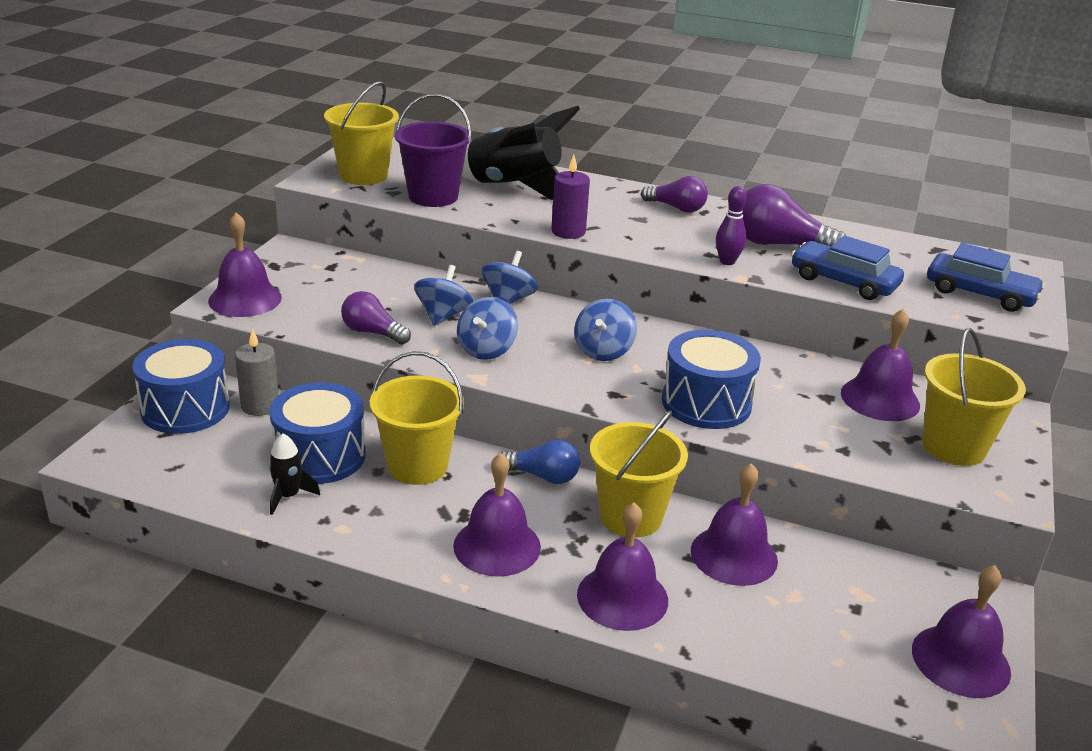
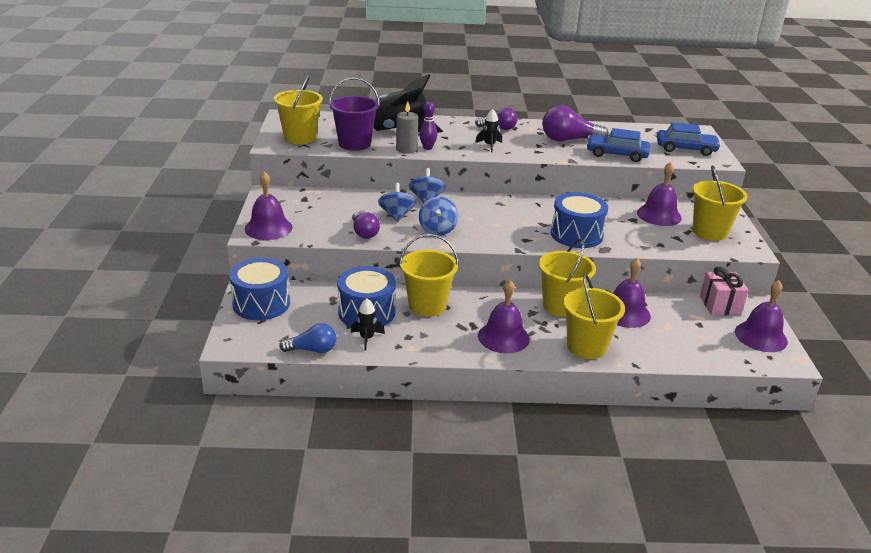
camera: 20 degrees left, 0 degrees up
grey candle [235,329,279,416] -> grey candle moved to [396,102,418,154]
purple light bulb [341,291,411,345] -> purple light bulb turned 120 degrees counterclockwise [352,212,380,239]
blue light bulb [501,439,580,484] -> blue light bulb moved to [279,323,336,353]
purple candle [551,155,590,239] -> none
blue spinning top [574,299,637,361] -> none
purple bell [577,502,668,631] -> yellow bucket [563,273,625,359]
purple bowling pin [716,186,747,265] -> purple bowling pin moved to [419,102,437,150]
none -> black rocket [475,109,502,152]
none -> pink gift [700,267,749,315]

